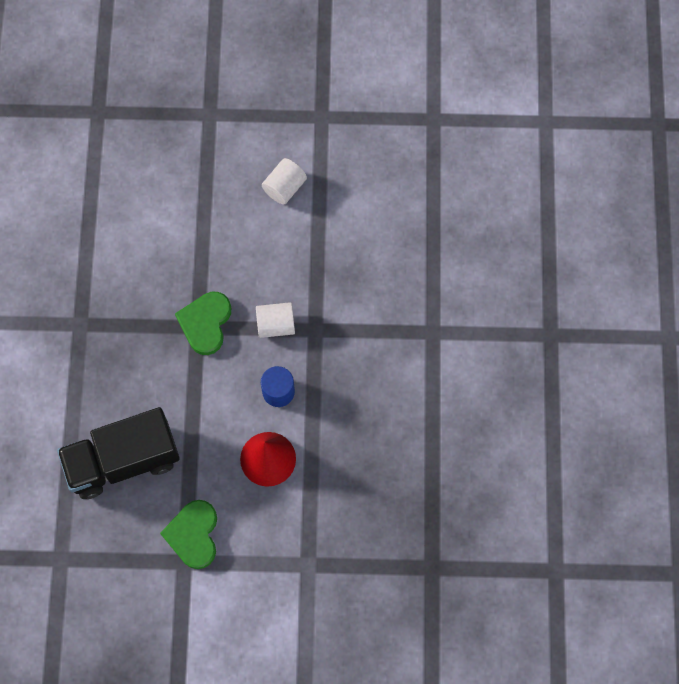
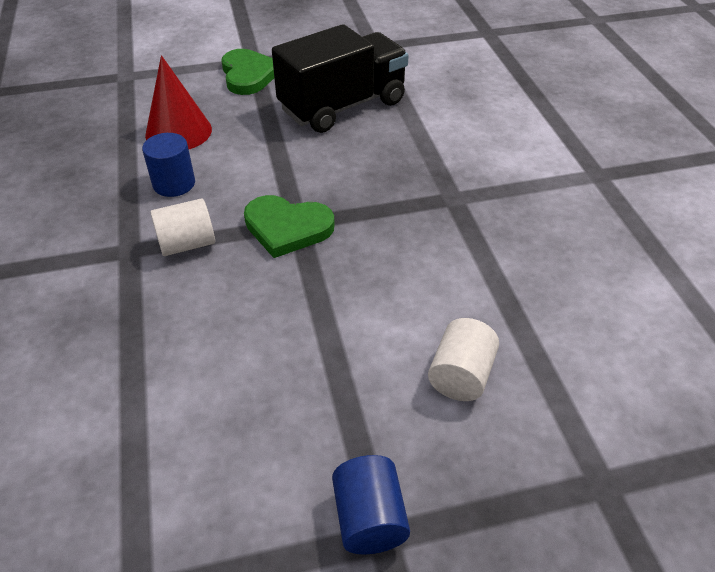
camera: 165 degrees right, 25 degrees down
green heart [175,292,231,355] -> green heart turned 105 degrees clockwise [244,195,335,258]
white cylinder [262,158,307,205] -> white cylinder moved to [428,318,499,401]
none -> blue cylinder [332,455,410,554]

